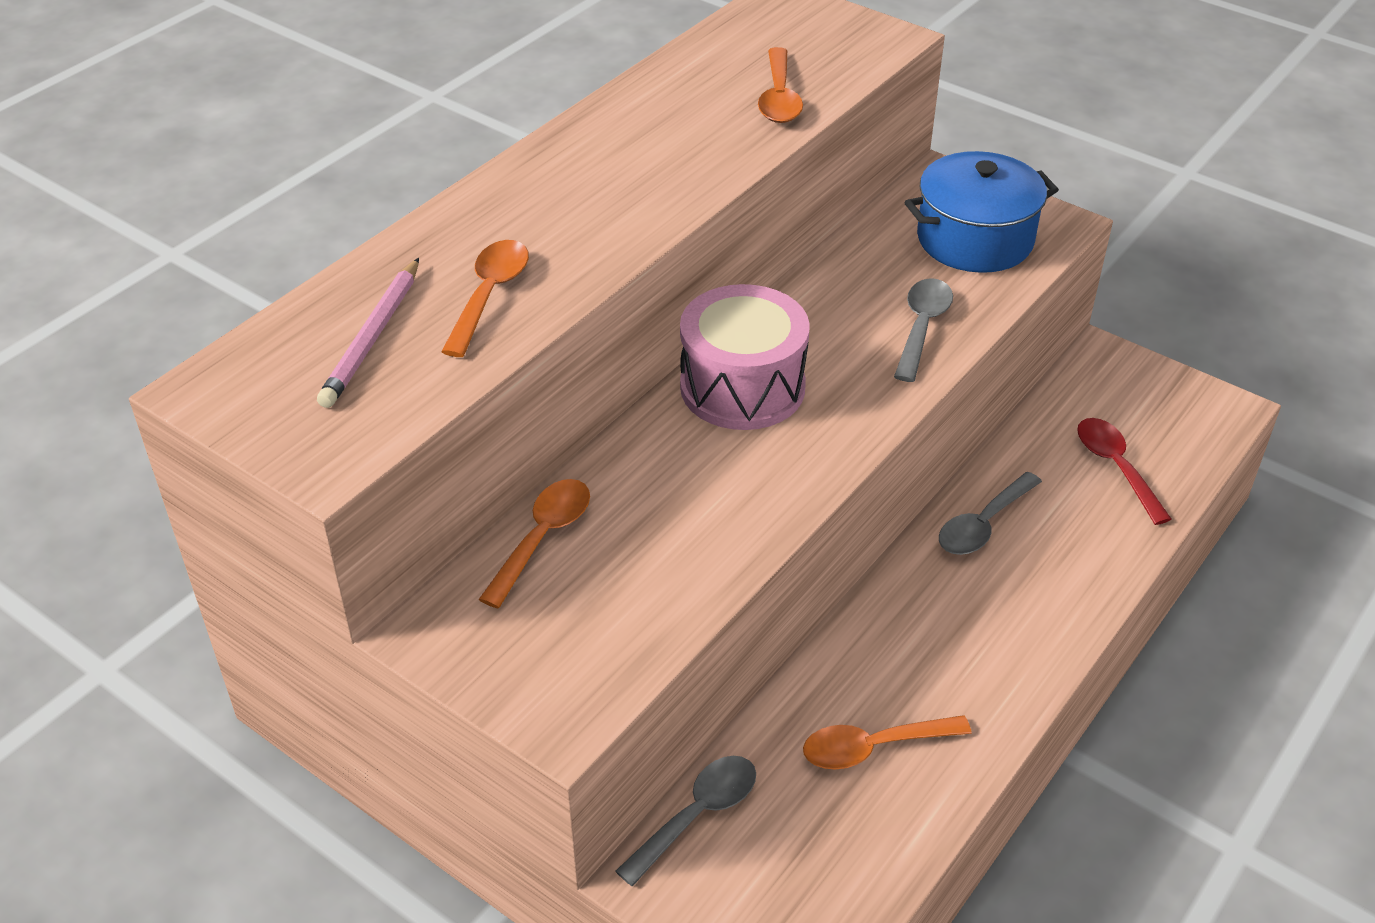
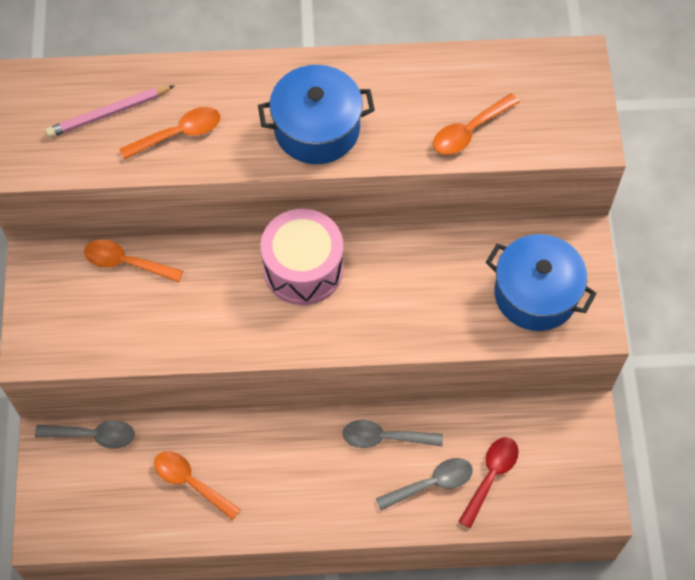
camera: 50 degrees right, 20 degrees up
orange spoon [478,479,590,608] -> orange spoon turned 150 degrees counterclockwise [84,240,183,283]
grey spoon [894,278,953,382] -> grey spoon moved to [376,458,473,510]
none -> blue pot [258,65,375,164]

